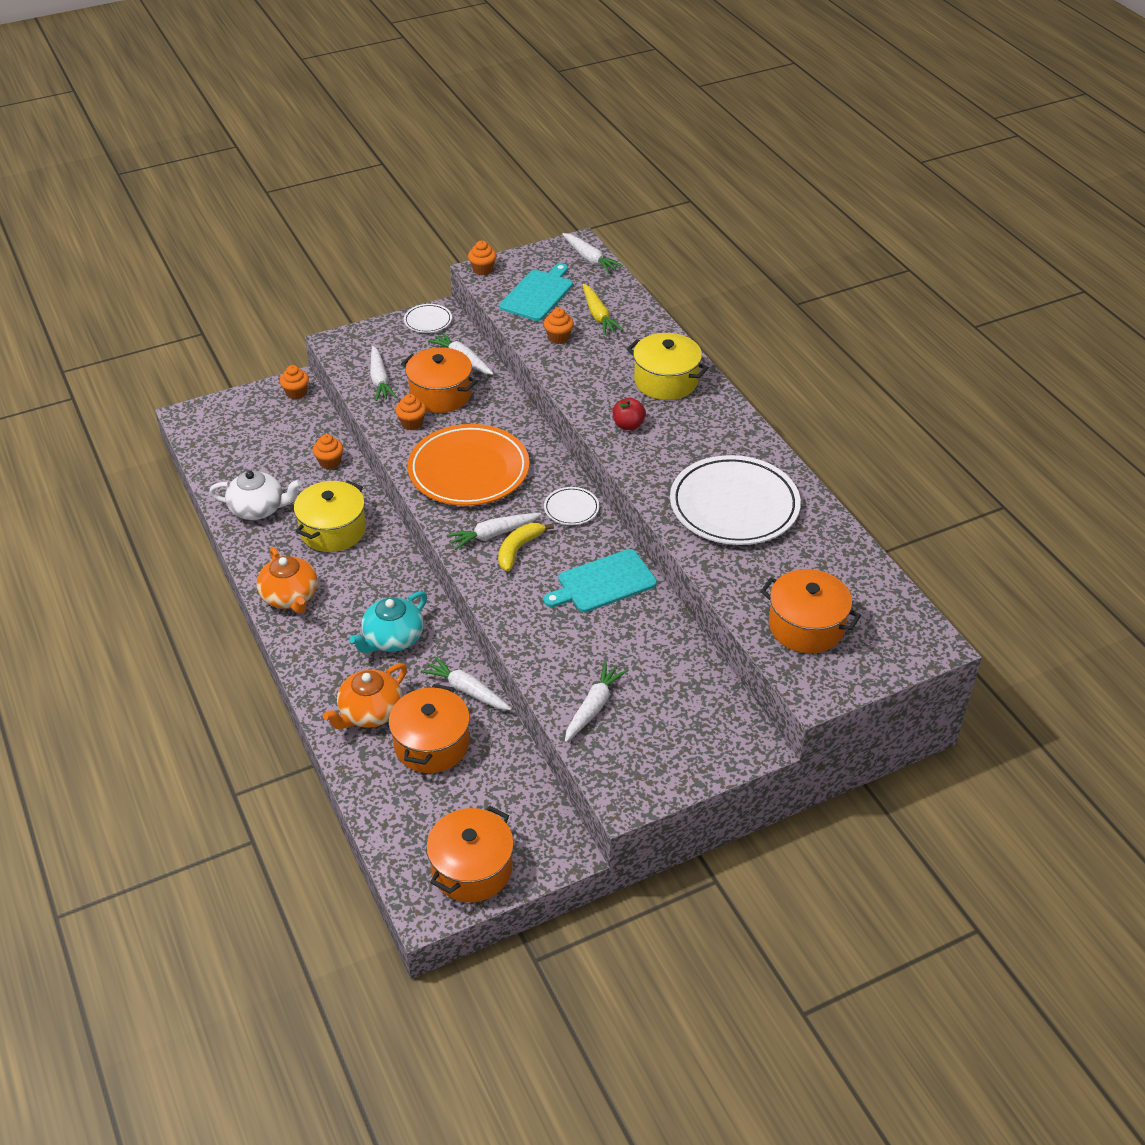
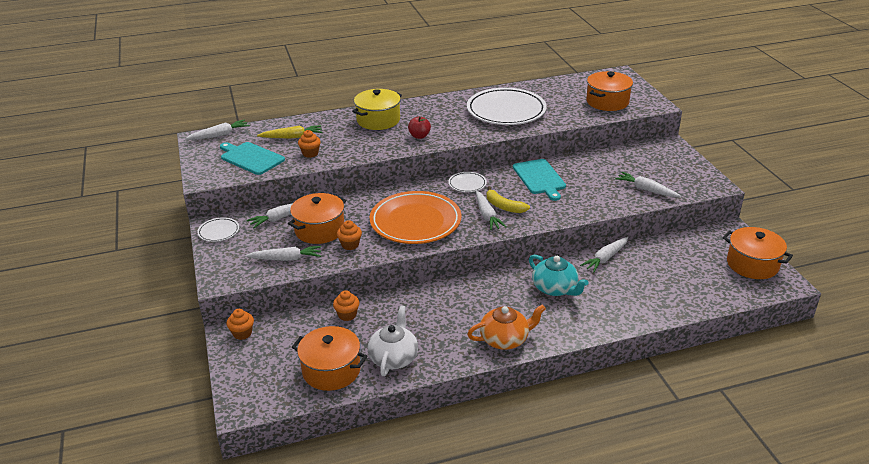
camera: 80 degrees left, 10 degrees down
yellow pot [294,480,366,552] -> none
orange teapot [323,663,407,729] -> none
orange pot [389,684,470,773] -> orange pot moved to [292,326,367,391]
orange cupcake [468,241,497,275] -> none

